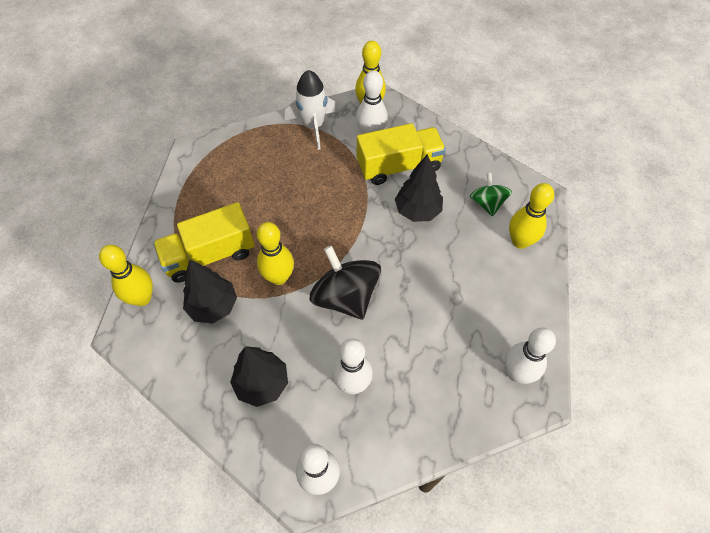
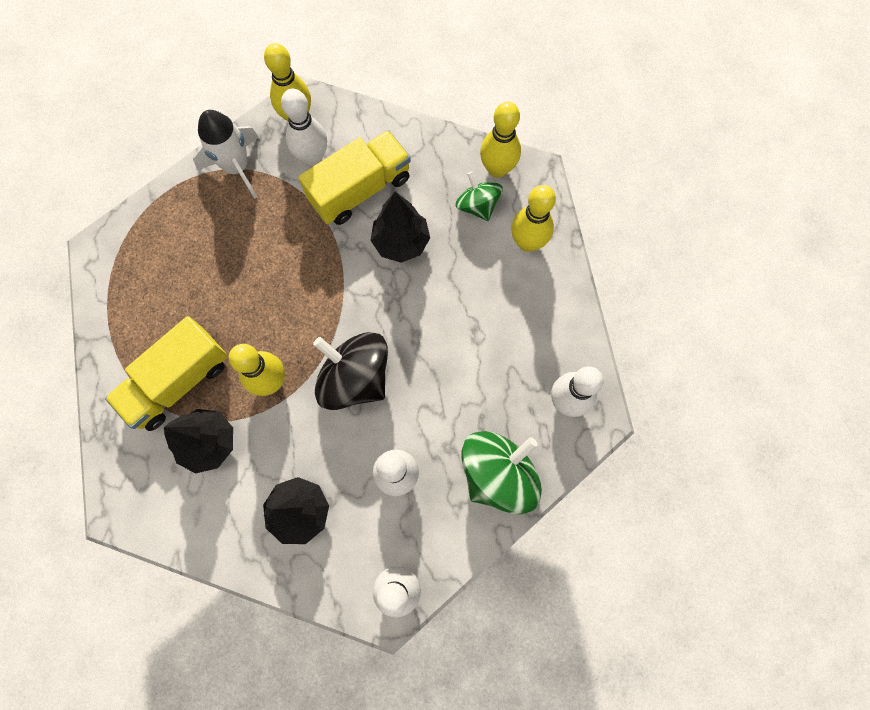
camera: 20 degrees left, 15 degrees up
yellow bowling pin [99,245,153,306] -> yellow bowling pin moved to [480,102,521,178]
none -> green spinning top [461,431,542,514]

